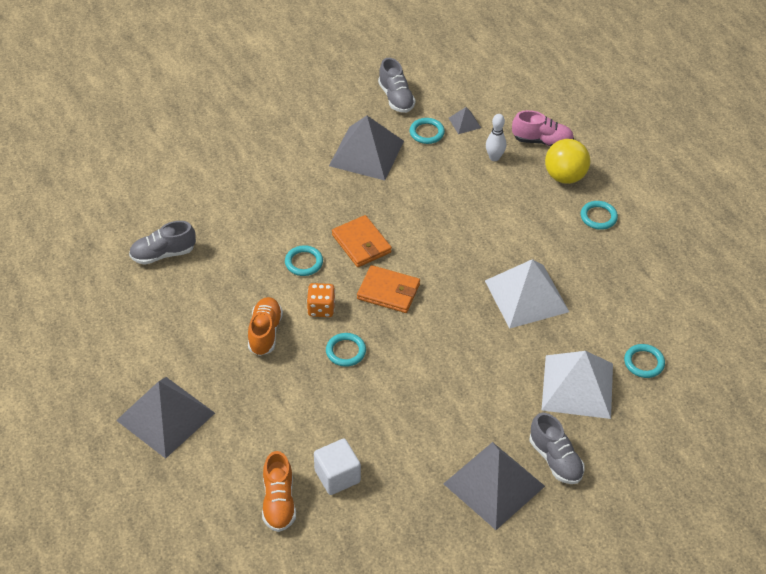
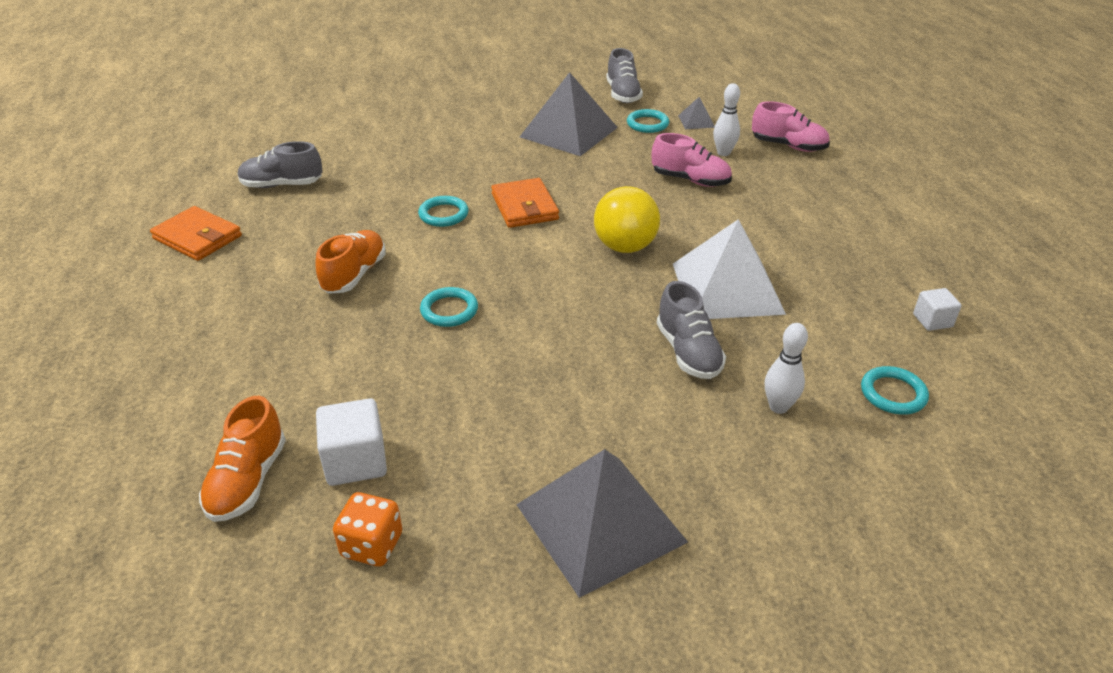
camera: 15 degrees right, 10 degrees down
grey pyramid [116,377,215,459] -> none
orange dice [307,283,335,317] -> orange dice moved to [333,492,402,567]
orange wallet [357,265,420,313] -> orange wallet moved to [150,206,242,261]
grey shoe [530,412,585,484] -> grey shoe moved to [657,281,726,379]
white pyramid [542,351,613,419] -> white bowling pin [765,323,808,414]
yellow ball [545,139,590,184] -> yellow ball moved to [594,186,660,253]
turquoise ring [581,201,618,230] -> none
none -> pink shoe [652,133,732,187]
none -> white cube [913,288,962,331]

